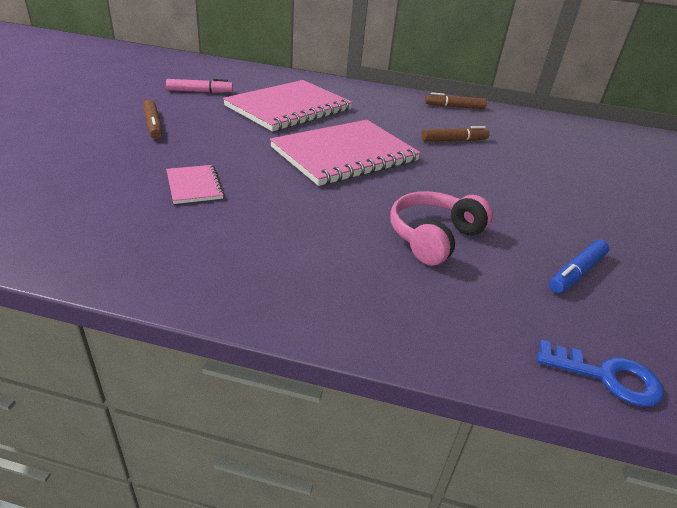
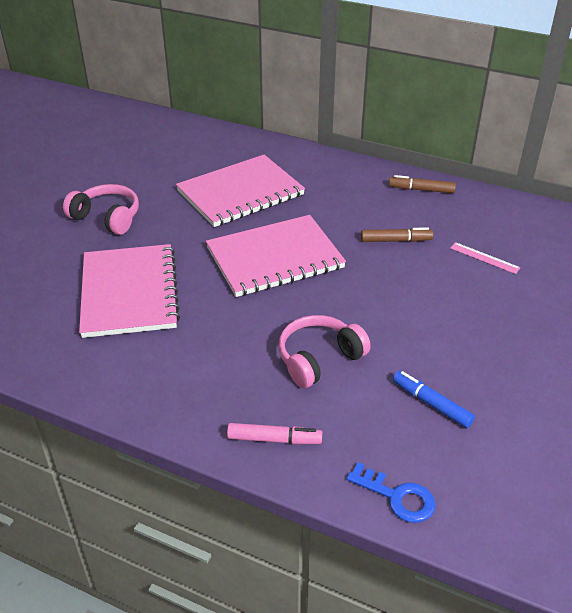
camera: 15 degrees right, 5 degrees up
brown marker [143,100,162,139] -> pink headphones [63,184,139,235]
pink marker [166,79,233,93] -> pink marker moved to [227,423,322,444]
pink notebook [166,165,224,204] -> pink notebook [79,244,180,338], size x2.23
blue marker [549,240,609,293] -> blue marker turned 75 degrees clockwise [393,371,475,428]
none -> pink ruler [450,242,521,274]

